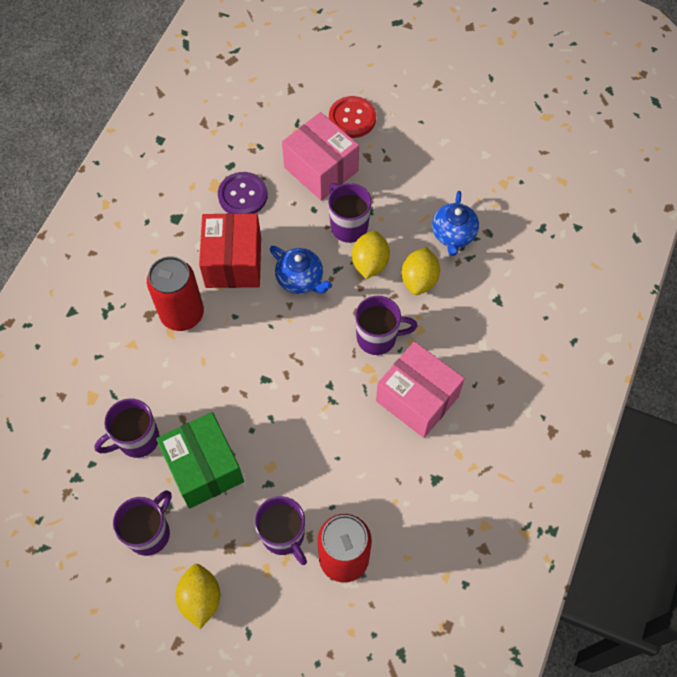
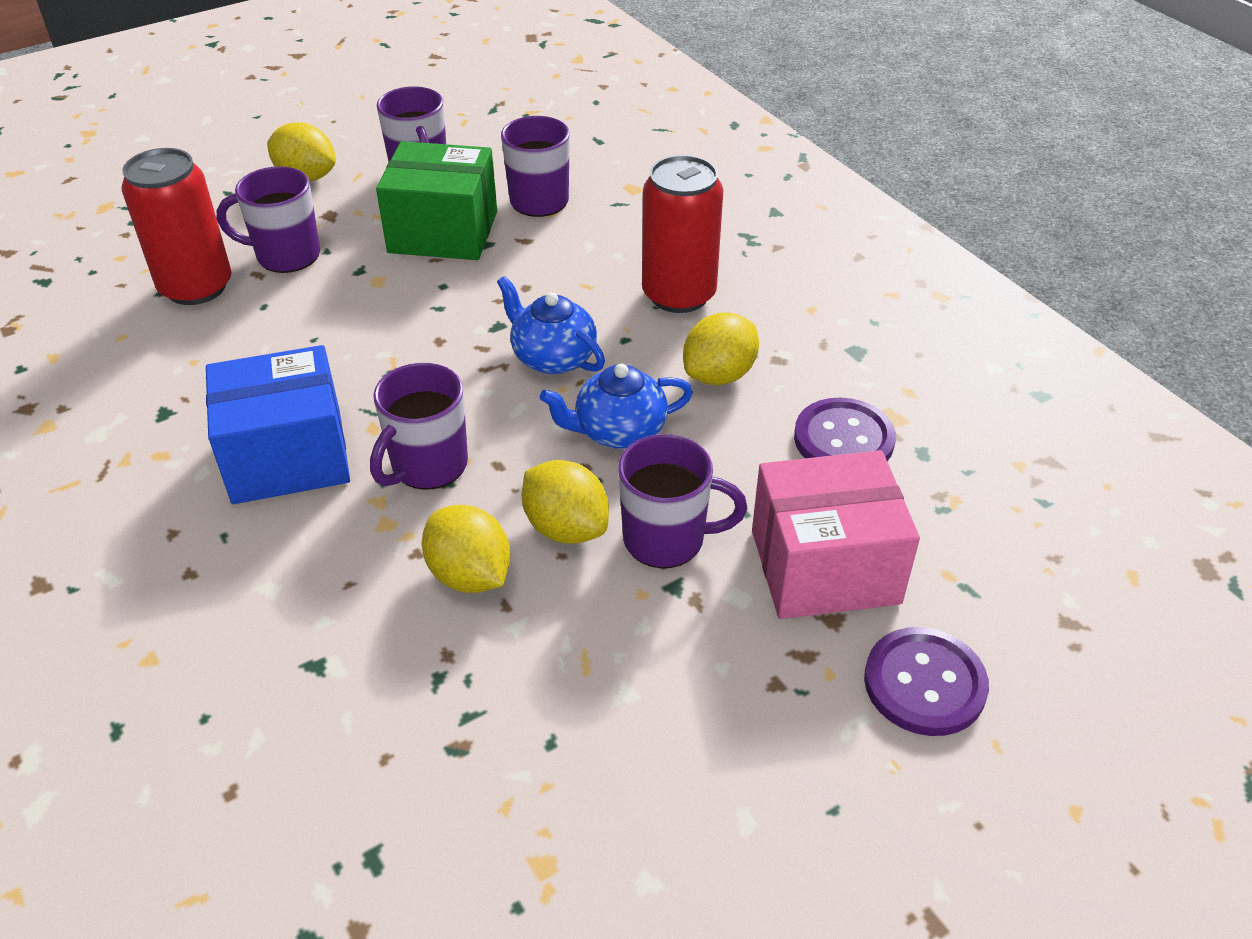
camera: 125 degrees right, 20 degrees down
red box [199,213,261,288] -> yellow lemon [683,312,759,385]
red button [329,96,376,138] -> purple button [864,627,989,736]
pink box [376,341,465,438] -> blue box [206,345,350,504]
blue teapot [432,191,479,256] -> blue teapot moved to [497,276,605,374]

